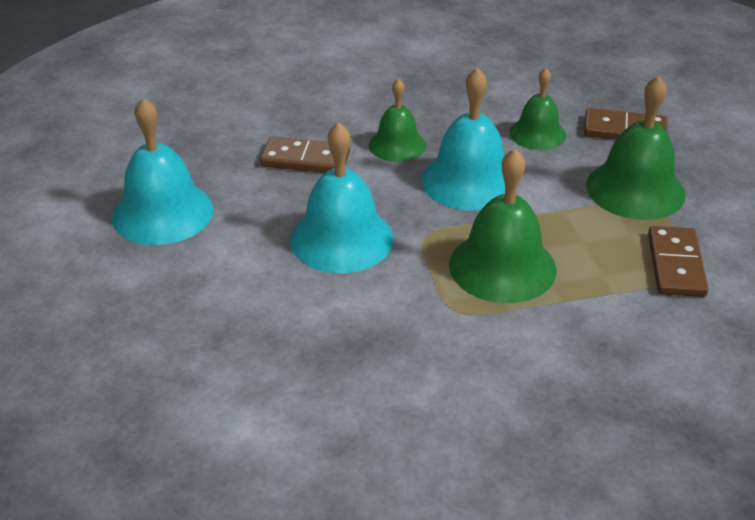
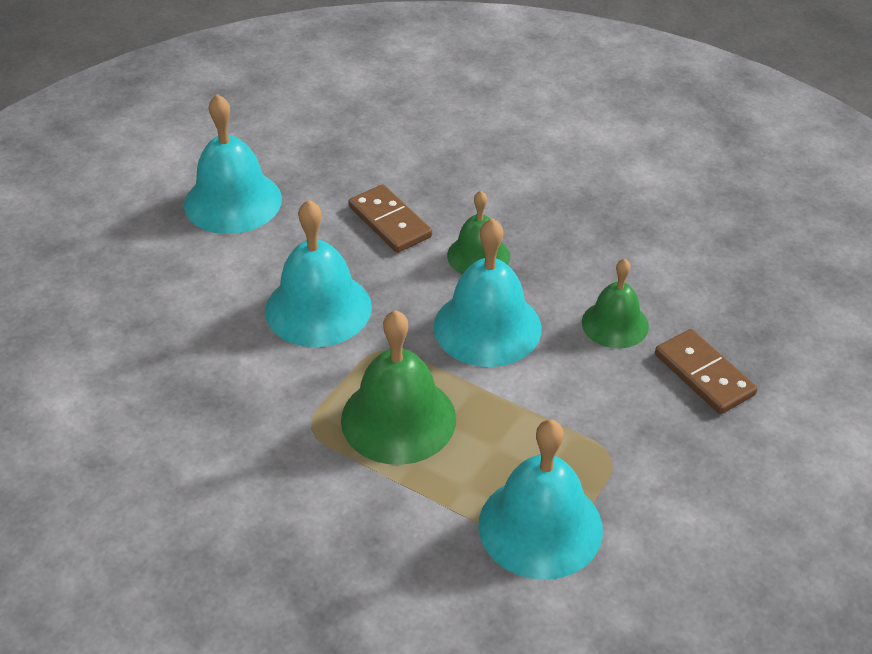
camera: 45 degrees right, 5 degrees up
green bell [586,76,686,220] -> none
brown domino [648,226,709,297] -> turquoise bell [478,419,603,580]

